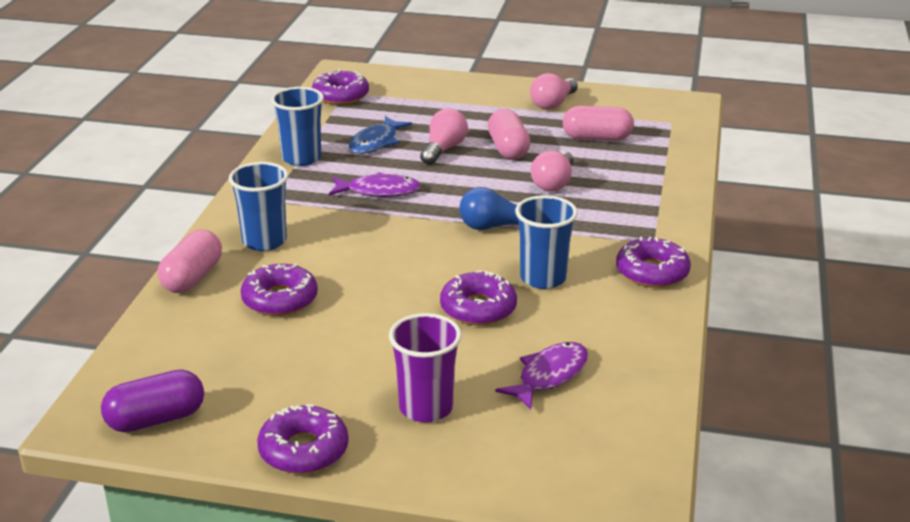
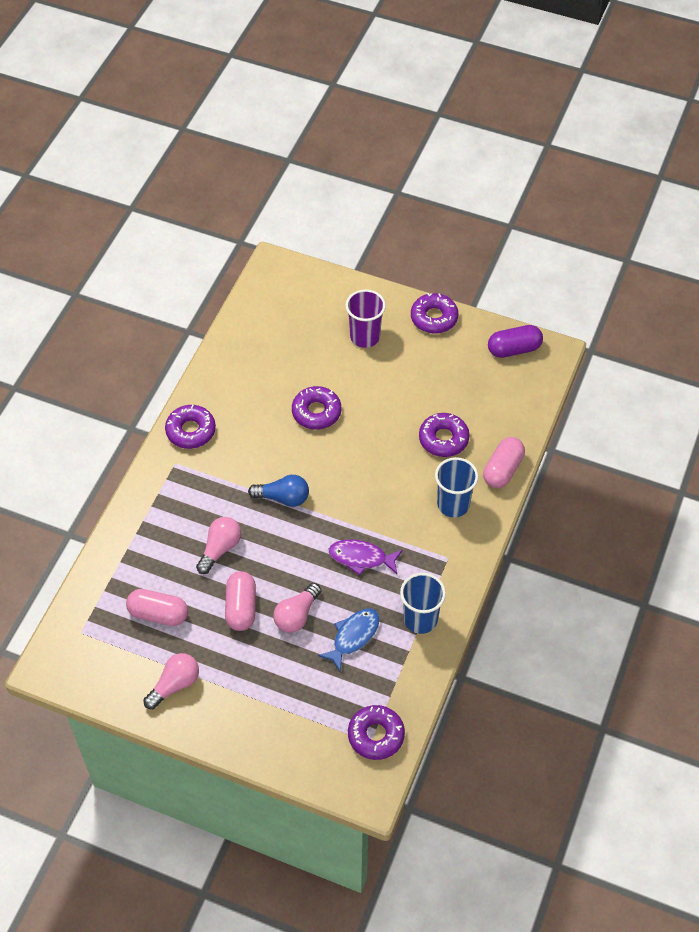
camera: 170 degrees left, 25 degrees up
purple fish [495,342,588,410] -> none
blue cup [515,195,578,289] -> none

